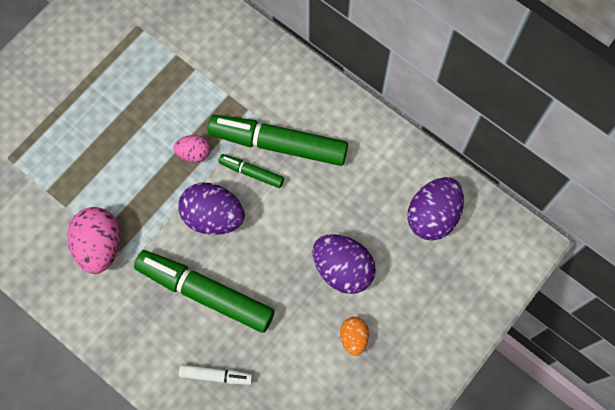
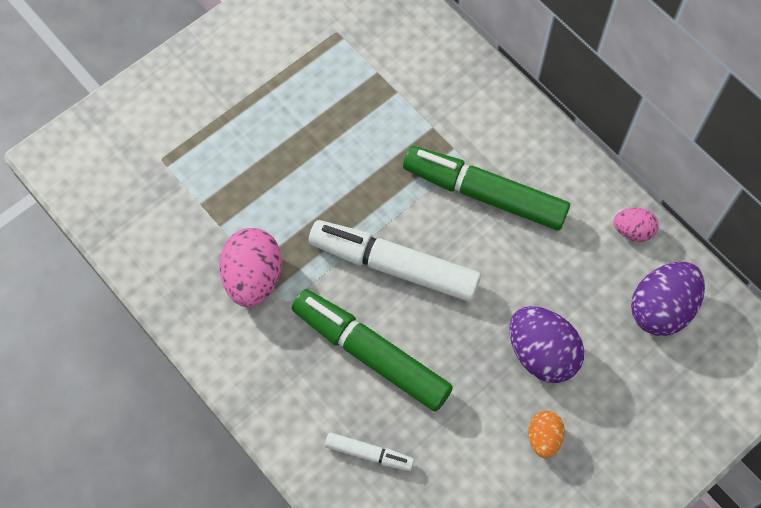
camera: 10 degrees right, 5 degrees down
pink egg [173,135,210,162] -> pink egg moved to [613,208,659,242]
purple egg [178,183,245,235] -> white marker [309,220,481,302]
green marker [218,154,284,188] -> none

